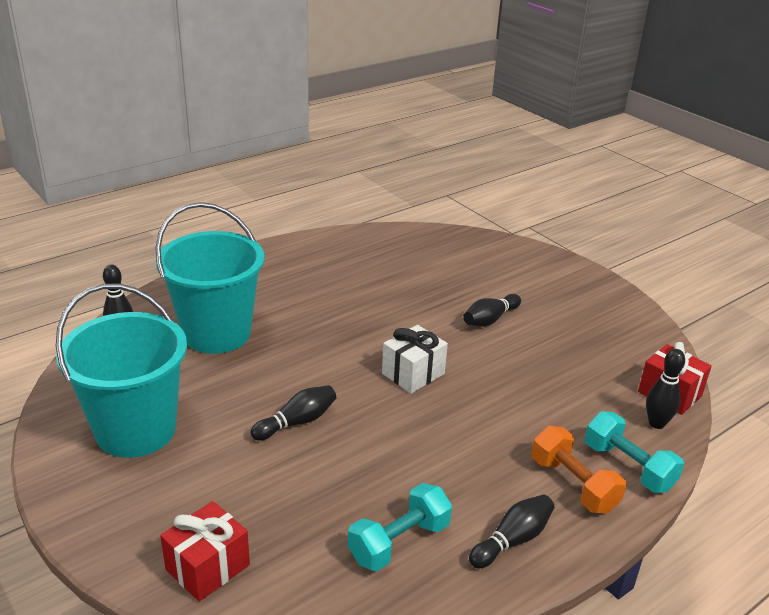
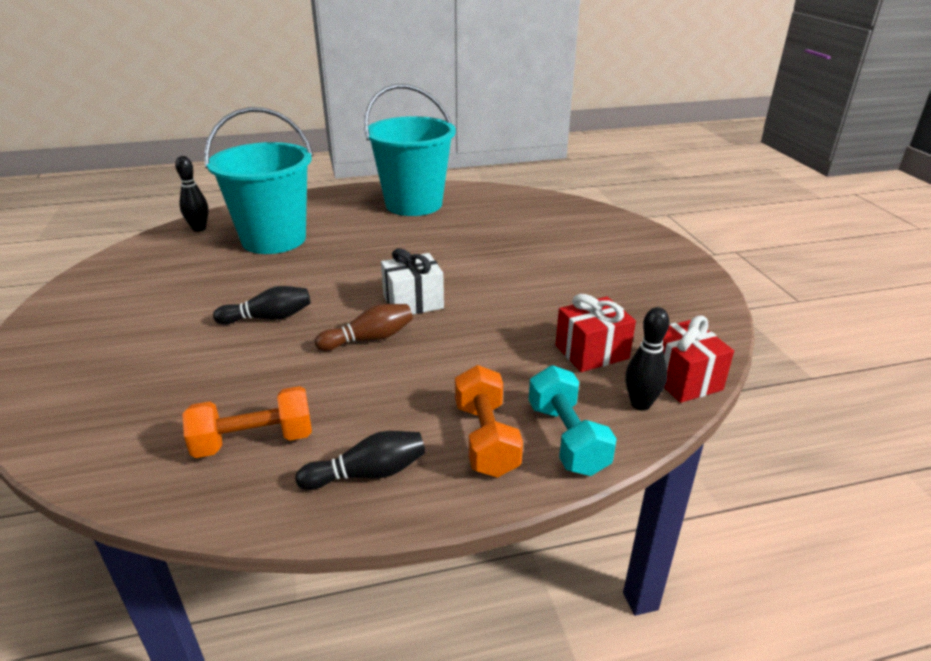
camera: 25 degrees right, 0 degrees up
turquoise bucket [56,284,187,458] -> turquoise bucket moved to [364,84,456,216]
red gift [160,501,250,602] -> red gift moved to [556,294,636,372]
turquoise dumbbell [348,483,452,571] -> orange dumbbell [182,386,312,458]
black bowling pin [463,294,521,326] -> none
none -> brown bowling pin [315,304,413,351]

